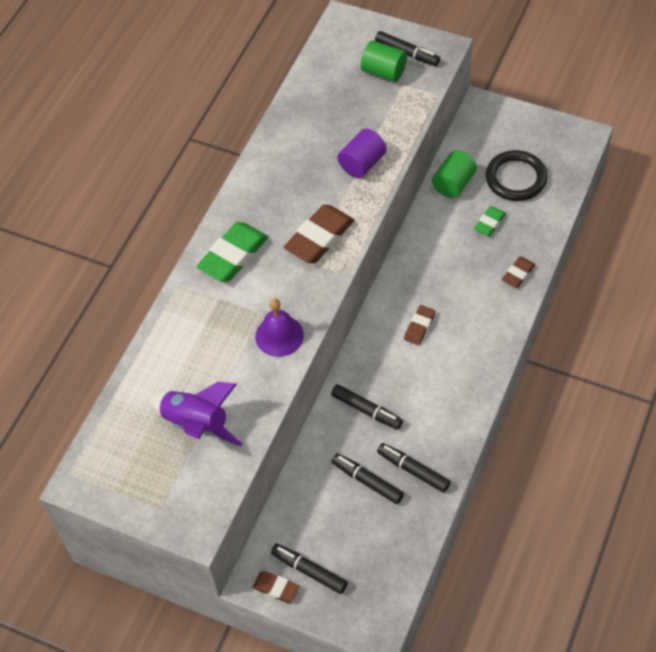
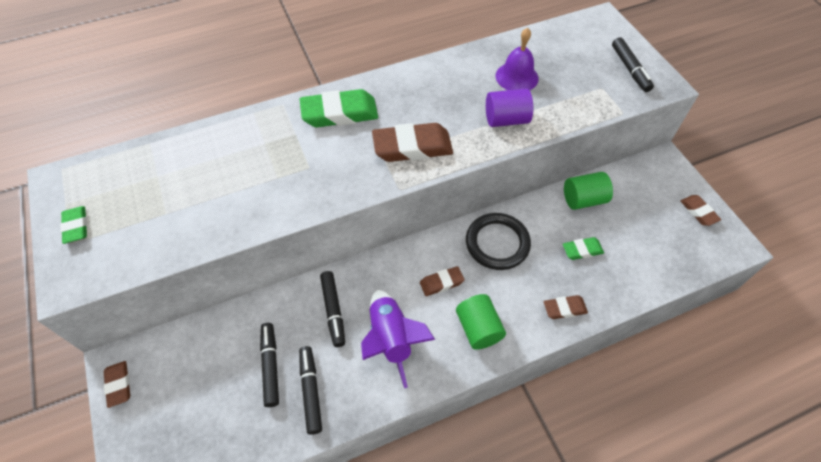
camera: 40 degrees right, 0 degrees up
purple rocket [149,382,243,446] -> purple rocket moved to [361,290,435,388]
purple bell [255,299,304,357] -> purple bell moved to [496,28,538,90]
black marker [271,543,348,594] -> none
green cylinder [361,40,407,82] -> green cylinder moved to [456,294,506,350]
black ring [485,150,547,201] -> black ring moved to [466,213,531,270]
none -> green eraser [60,206,87,244]
none -> brown eraser [680,195,721,226]

